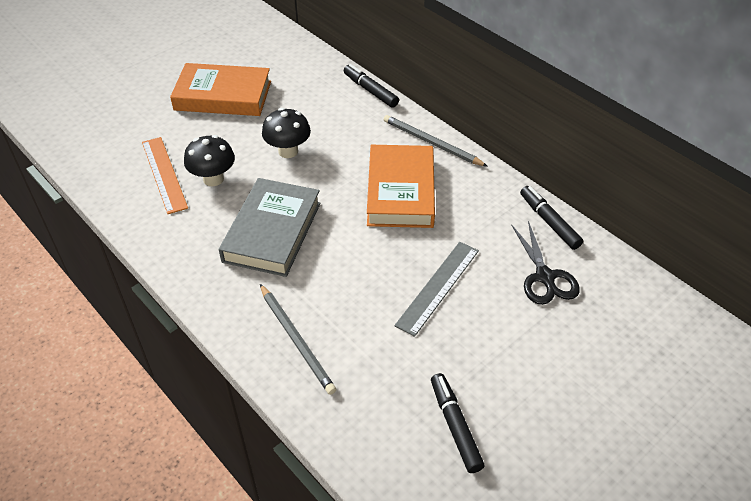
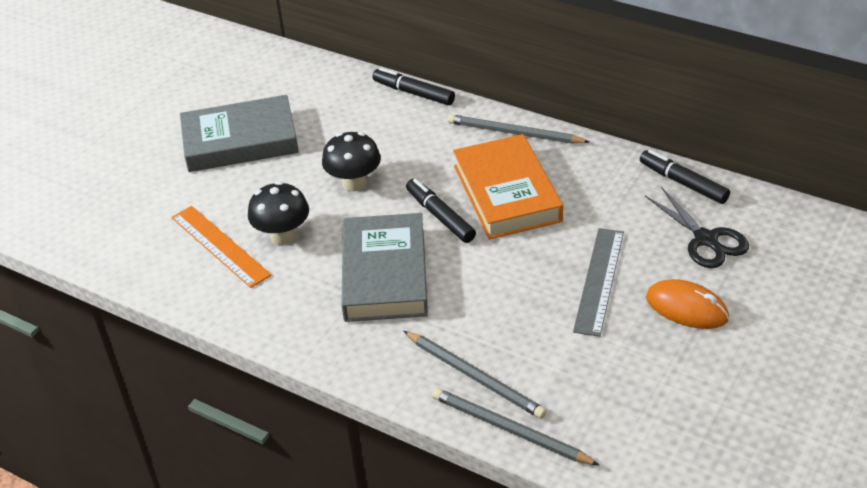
camera: 15 degrees left, 5 degrees down
orange book [170,63,271,116] -> grey book [180,95,299,172]
black marker [431,373,484,473] -> black marker moved to [406,179,476,243]
none -> grey pencil [432,388,600,466]
none -> orange mouse [646,279,729,329]

